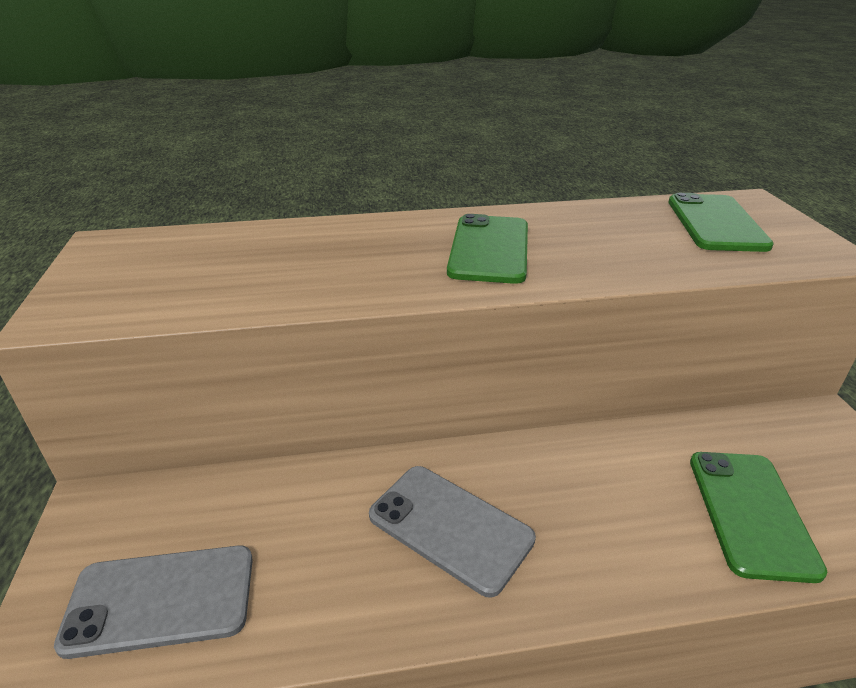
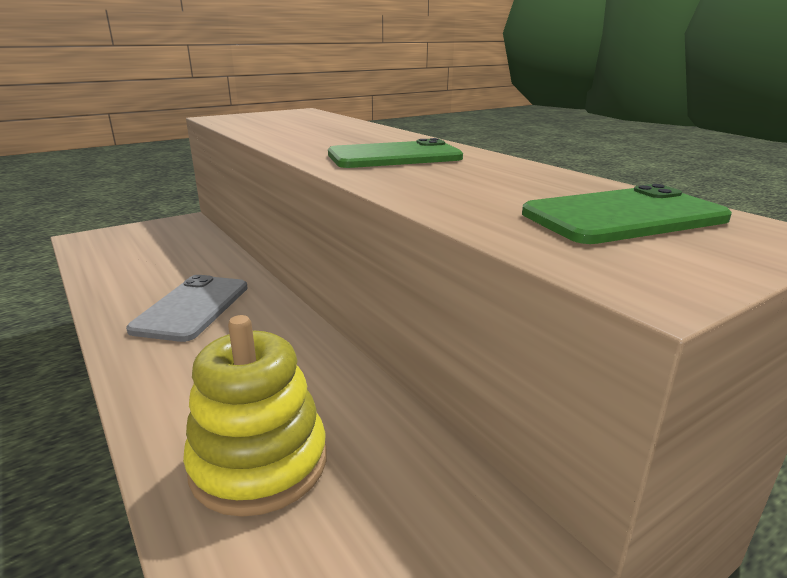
camera: 65 degrees right, 10 degrees down
grey phone [54,545,253,659] -> none
green phone [690,452,827,583] -> yellow stacking toy [183,315,327,517]

